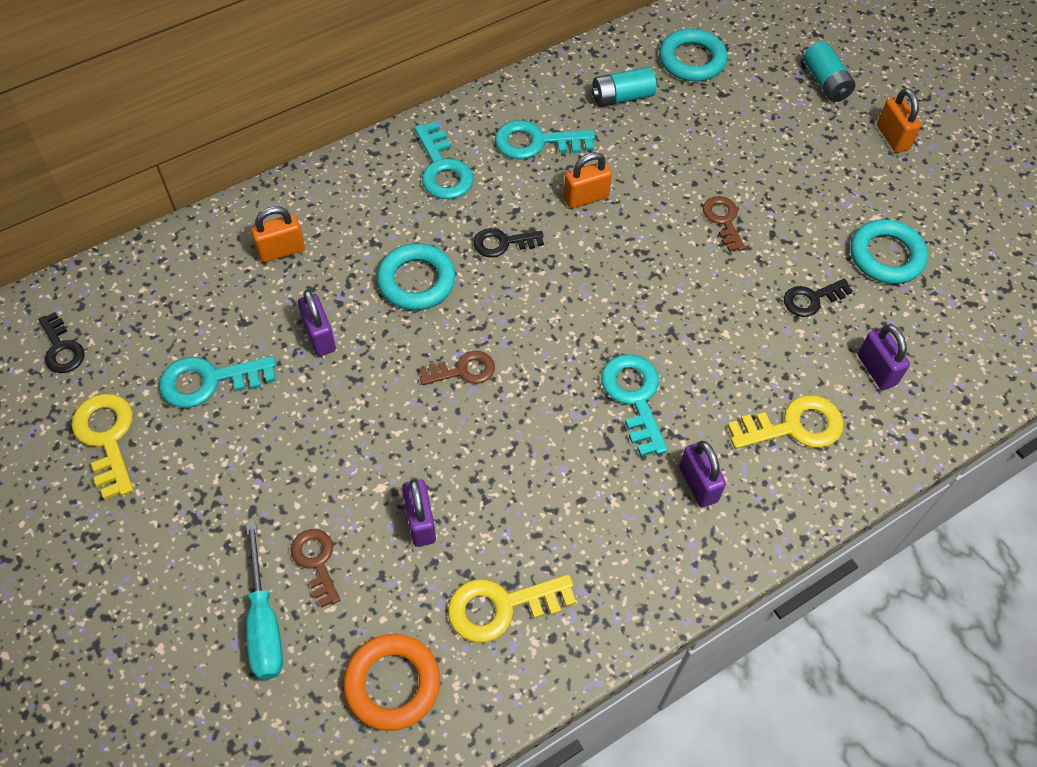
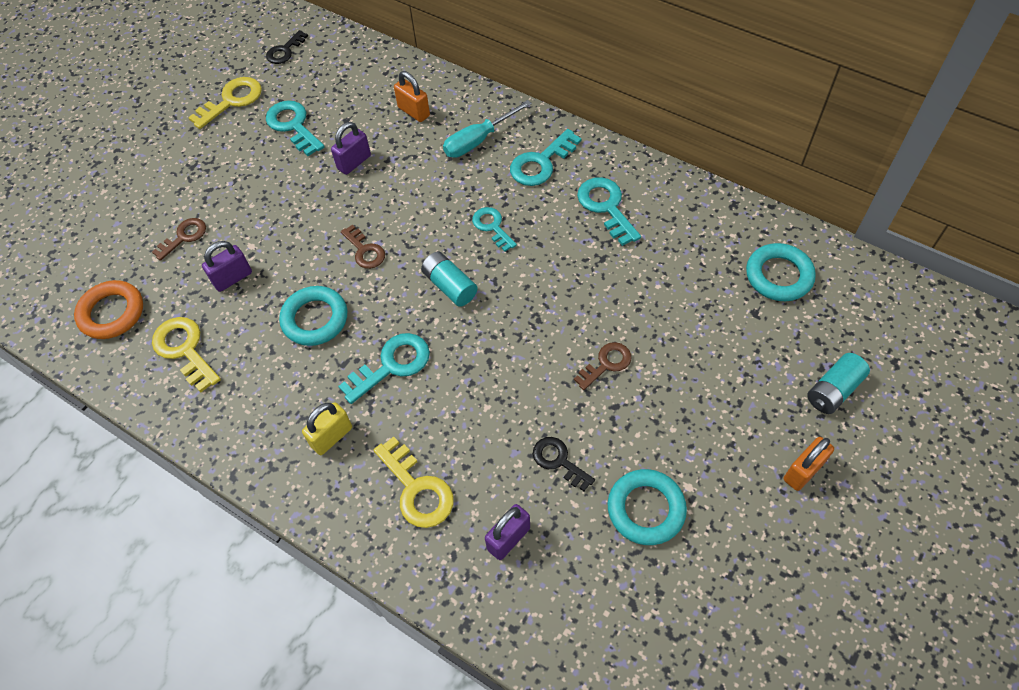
camera: 70 degrees right, 0 degrees up
turquoise screwdriver [246,521,283,680] -> turquoise screwdriver moved to [443,100,532,158]
turquoise ring [377,243,455,310] -> turquoise ring moved to [279,286,347,346]
black key [474,228,544,258] -> turquoise key [472,207,517,252]
orange padlock [564,152,612,209] -> none
turquoise battery [591,66,657,107] -> turquoise battery moved to [421,252,478,307]
purple padlock [679,441,726,507] -> yellow padlock [302,402,352,455]

